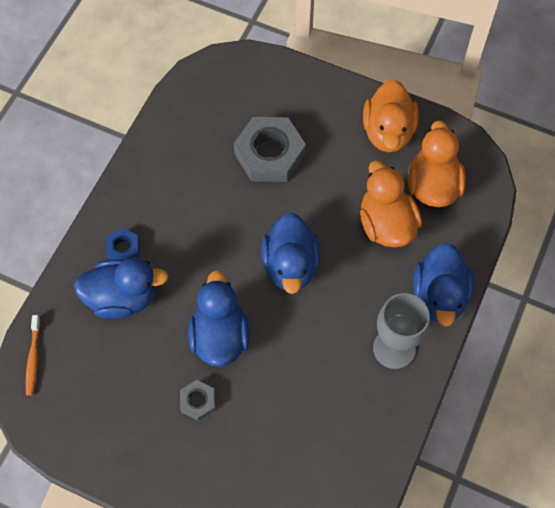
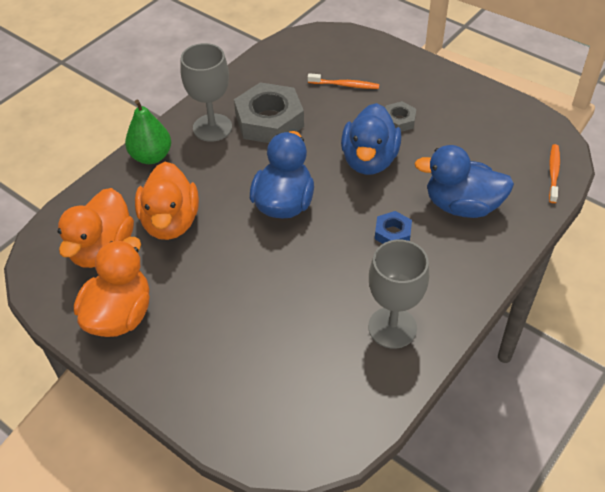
camera: 165 degrees left, 15 degrees down
blue nut [106,228,140,260] -> blue nut moved to [375,211,412,244]
grey nut [234,117,306,182] -> grey nut moved to [234,82,304,143]
blue duck [413,243,474,327] -> green pear [125,99,171,164]
none -> orange toothbrush [308,73,379,89]
none -> grey goblet [368,240,429,349]

